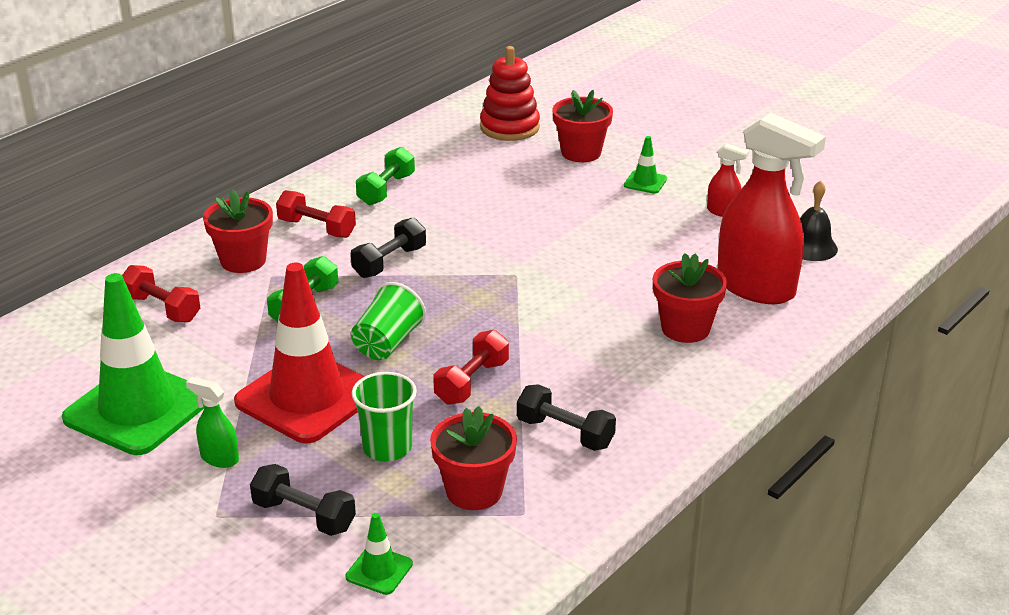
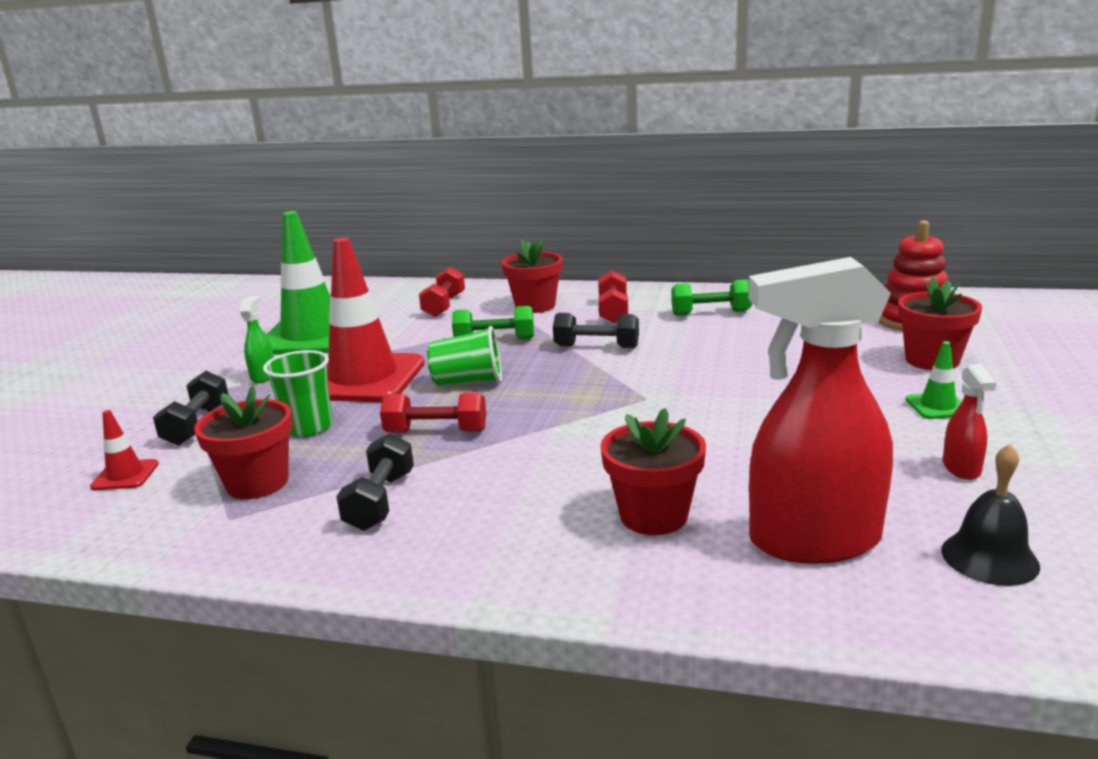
camera: 65 degrees right, 10 degrees down
green traffic cone [345,513,413,595] -> red traffic cone [90,410,159,490]
red spray bottle [717,113,826,304] -> red spray bottle turned 75 degrees clockwise [748,257,893,564]

